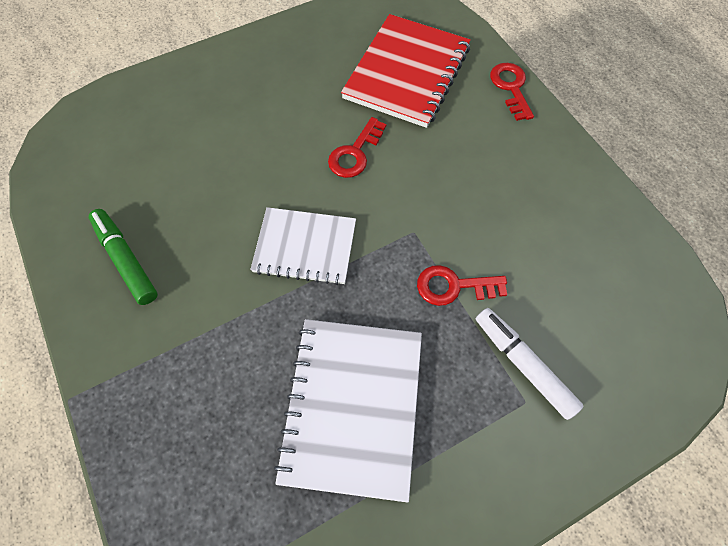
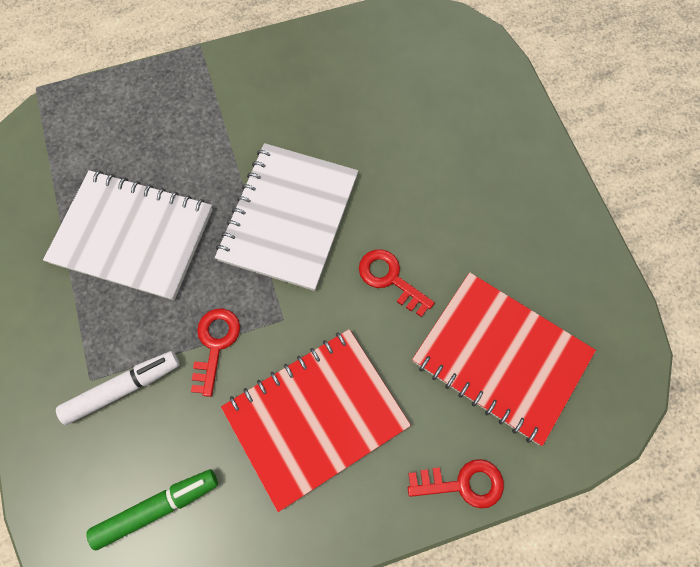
camera: 100 degrees right, 5 degrees up
green marker [89,209,158,305] -> green marker moved to [86,469,218,550]
white notebook [250,207,356,285] -> white notebook [215,143,358,291], size x1.51
none -> red notebook [221,329,411,512]

